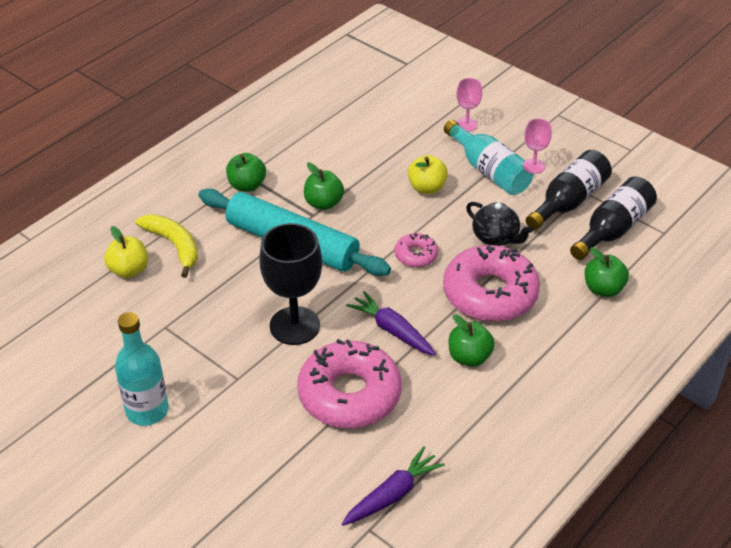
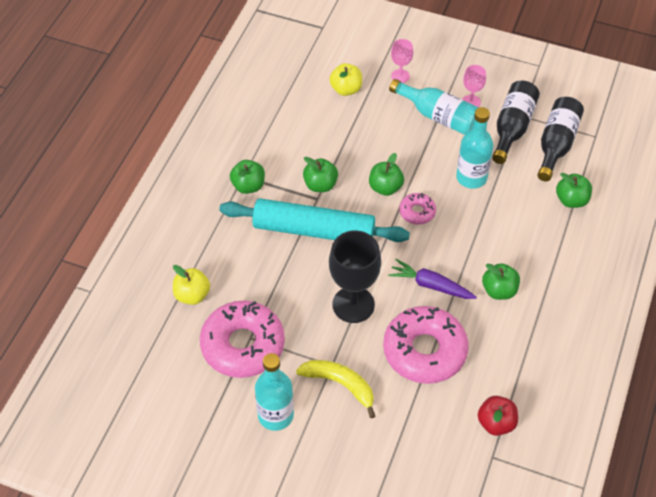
camera: 20 degrees left, 10 degrees up
yellow banana [135,214,198,278] -> yellow banana moved to [296,360,375,418]
purple carrot [342,447,445,526] -> red apple [478,396,518,436]
yellow apple [408,155,448,194] -> yellow apple moved to [329,63,362,96]
pink donut [443,245,540,322] -> pink donut moved to [200,301,285,378]
black teapot [466,202,533,246] -> turquoise bottle [456,107,493,189]
none -> green apple [369,153,404,196]

